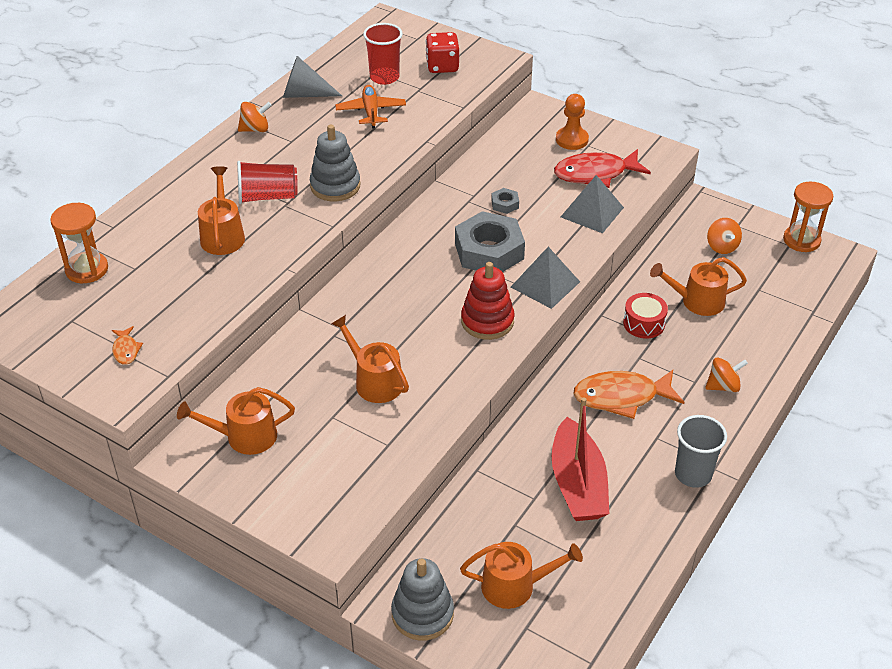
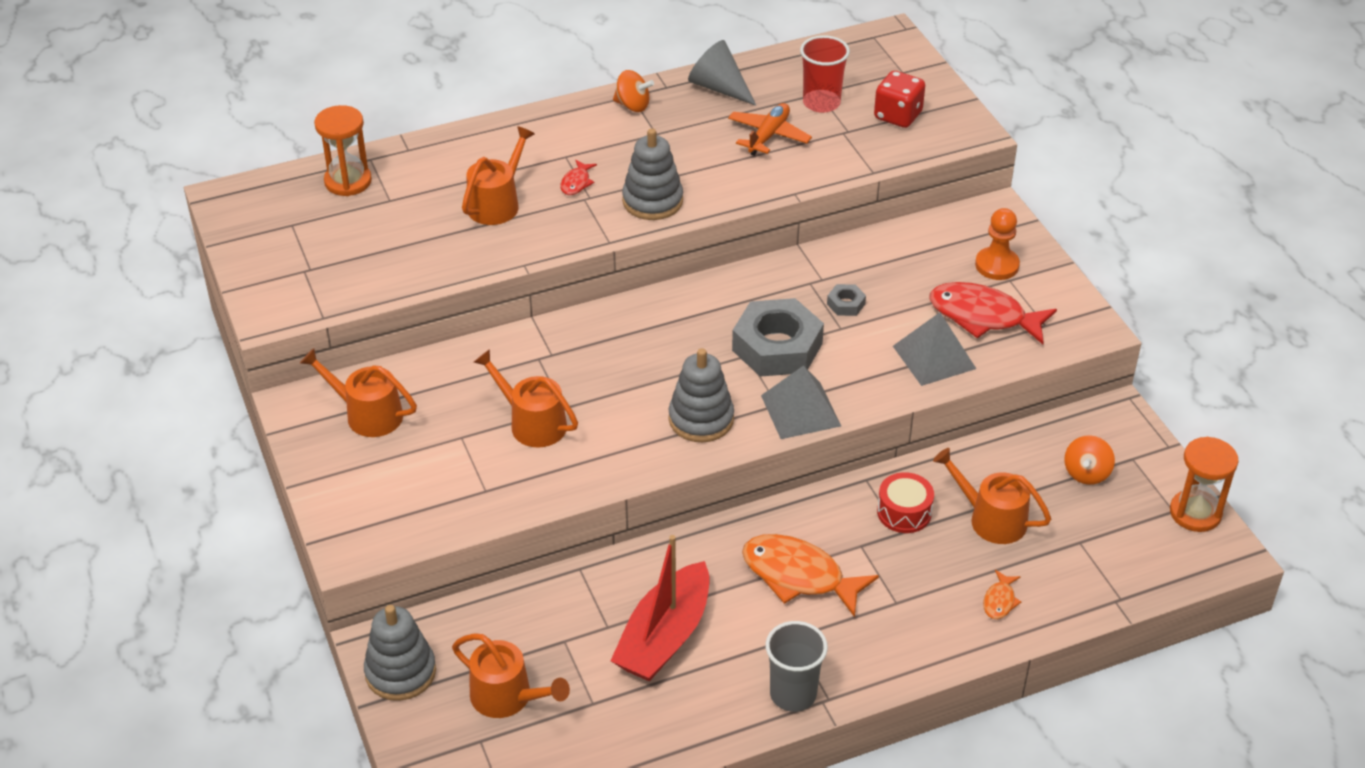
camera: 35 degrees right, 0 degrees up
orange fish [112,326,143,365] -> orange fish moved to [983,570,1021,619]
red cup [237,161,298,204] -> red fish [560,160,597,195]
orange watering can [331,315,409,403] -> orange watering can turned 45 degrees counterclockwise [474,349,578,447]
red stacking toy [461,262,515,340] -> grey stacking toy [669,348,734,442]
orange spinning top [705,357,748,392] -> none

